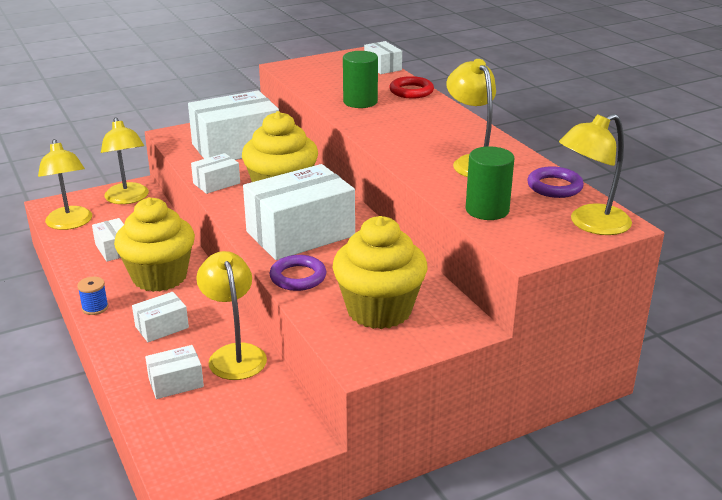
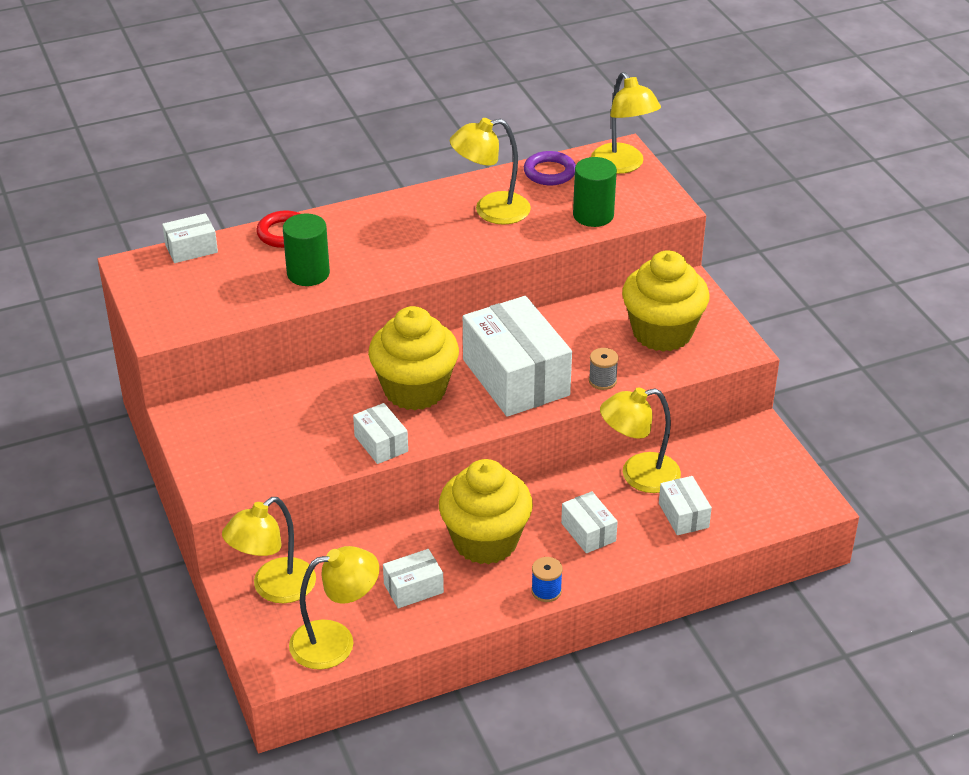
camera: 85 degrees left, 10 degrees up
yellow lamp [101,117,149,204] -> yellow lamp turned 150 degrees clockwise [222,497,316,603]
white box [188,91,279,160] -> none
purple ring [269,255,327,291] -> grey spool [589,348,619,390]

